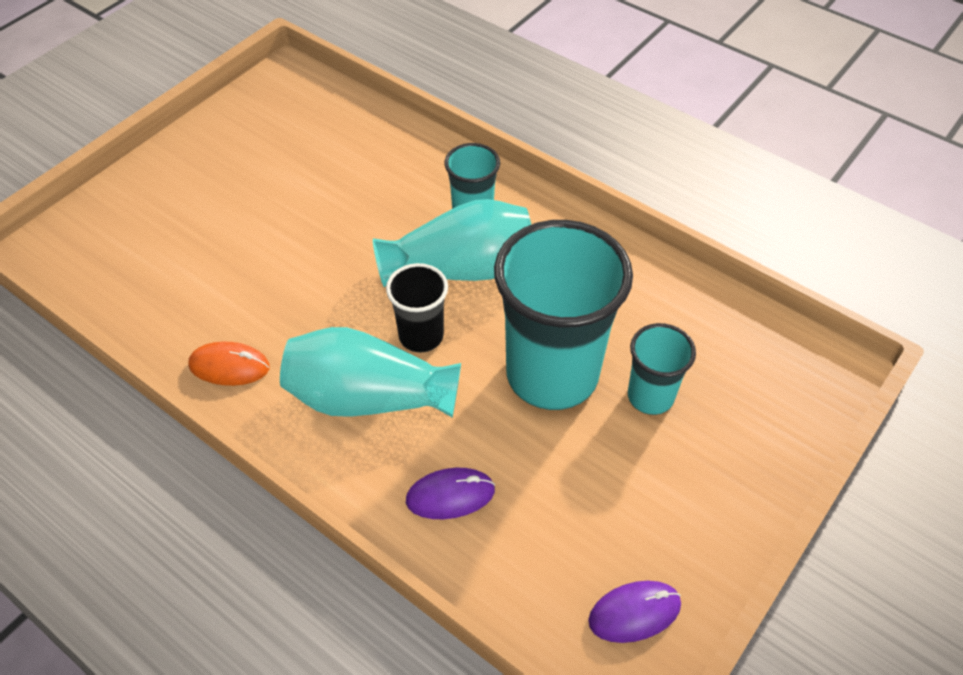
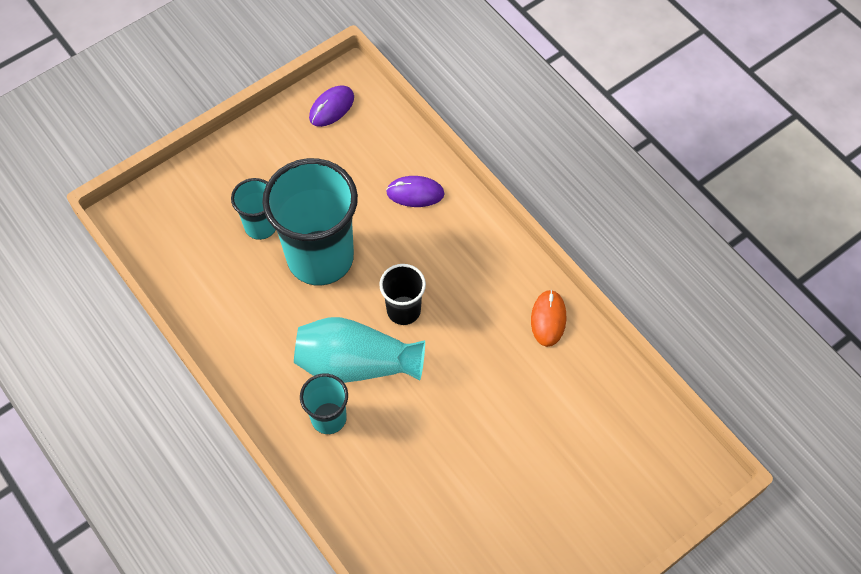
camera: 165 degrees left, 10 degrees up
orange mouse [188,342,270,386] -> orange mouse turned 75 degrees clockwise [531,290,566,347]
turquoise vase [280,327,461,417] -> none
purple mouse [588,581,681,643] -> purple mouse turned 45 degrees counterclockwise [309,85,354,127]

